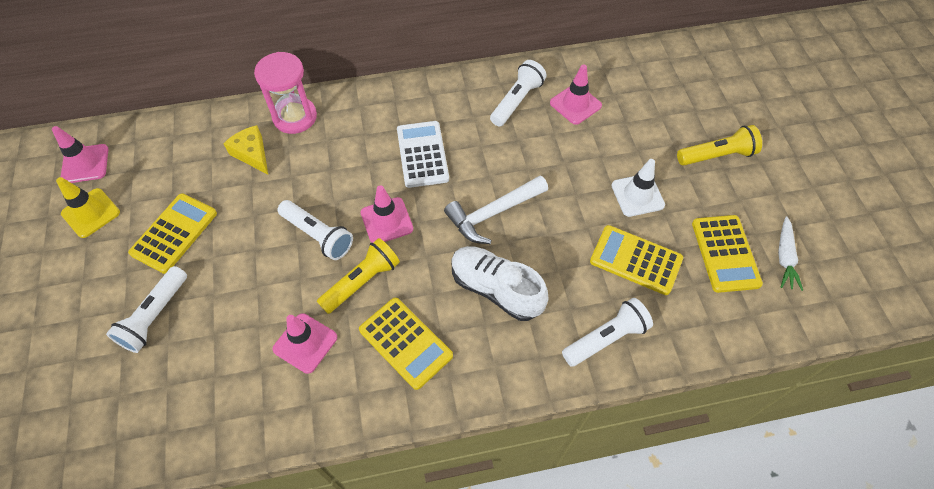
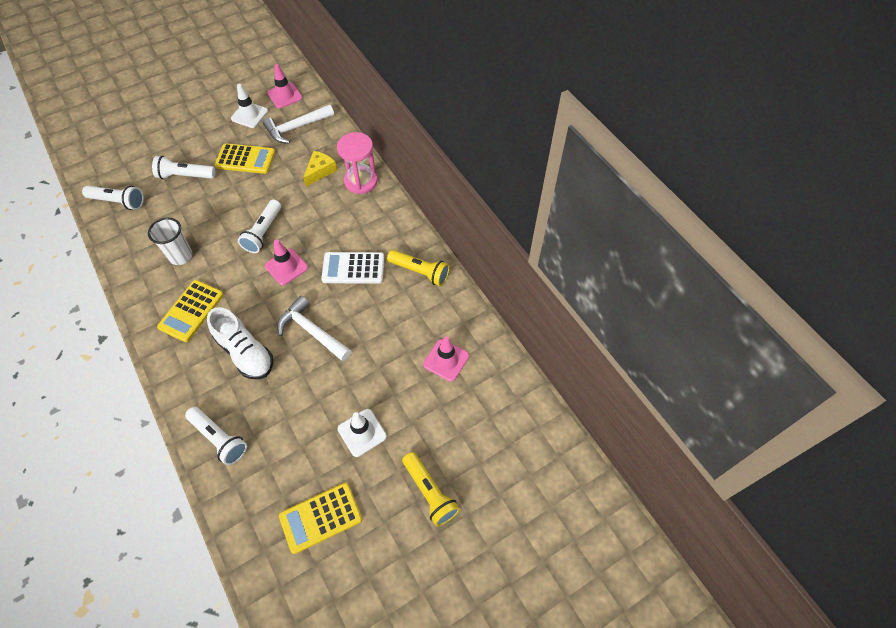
camera: 70 degrees right, 0 degrees up
yellow traffic cone [56,177,120,238] -> white traffic cone [231,84,268,128]
pink traffic cone [273,313,337,374] -> white cup [148,217,192,265]
yellow flashlight [317,238,400,314] -> yellow flashlight moved to [387,250,450,286]
white calculator [397,121,449,188] -> white calculator turned 150 degrees counterclockwise [321,252,384,284]
white shoe [451,246,549,321] -> white shoe turned 120 degrees clockwise [207,307,273,379]
white flashlight [490,60,547,127] -> white flashlight moved to [82,186,144,210]
yellow calculator [590,225,683,295] -> none
white carrot [778,216,803,291] -> none
none -> white hammer [263,104,334,144]

